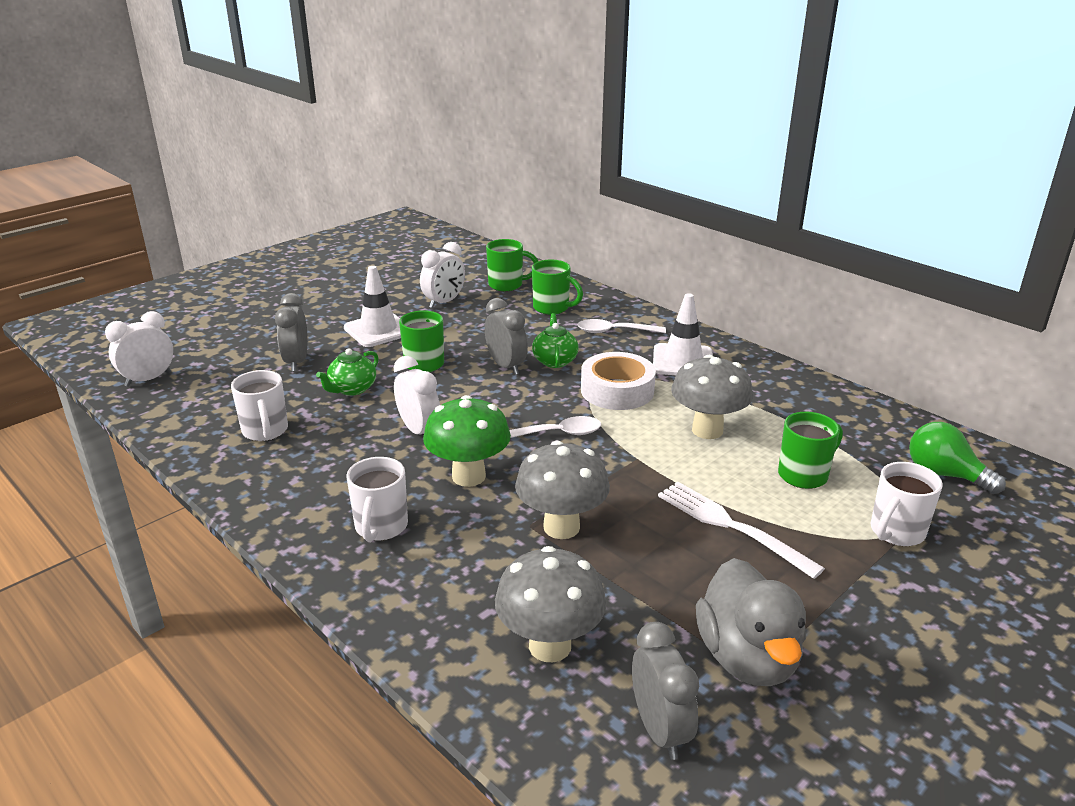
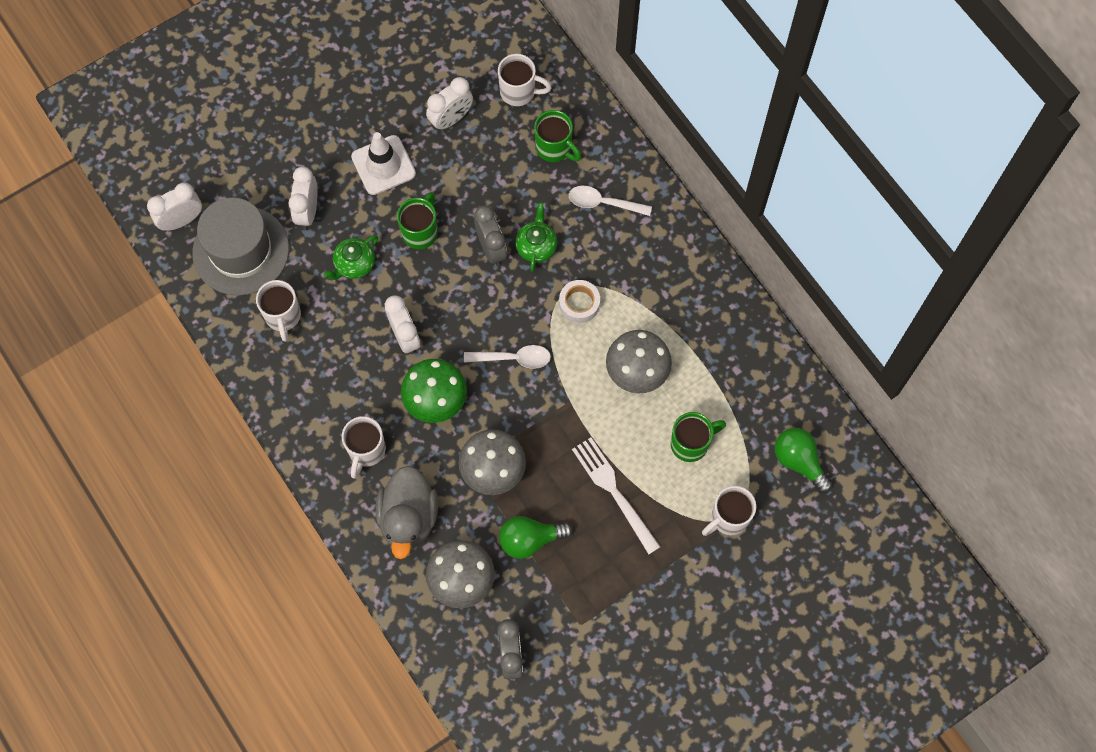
camera: 10 degrees right, 40 degrees up
grey clock [275,293,308,372] -> white clock [289,167,317,229]
green mug [486,239,538,291] -> white mug [498,54,552,106]
white tape [581,352,656,410] -> white tape [559,280,600,323], size x0.64
white traffic cone [653,293,713,375] -> none
grey duck [696,558,806,686] -> grey duck moved to [376,466,438,559]
none -> grey hat [192,198,289,295]
none -> green light bulb [499,516,573,559]

